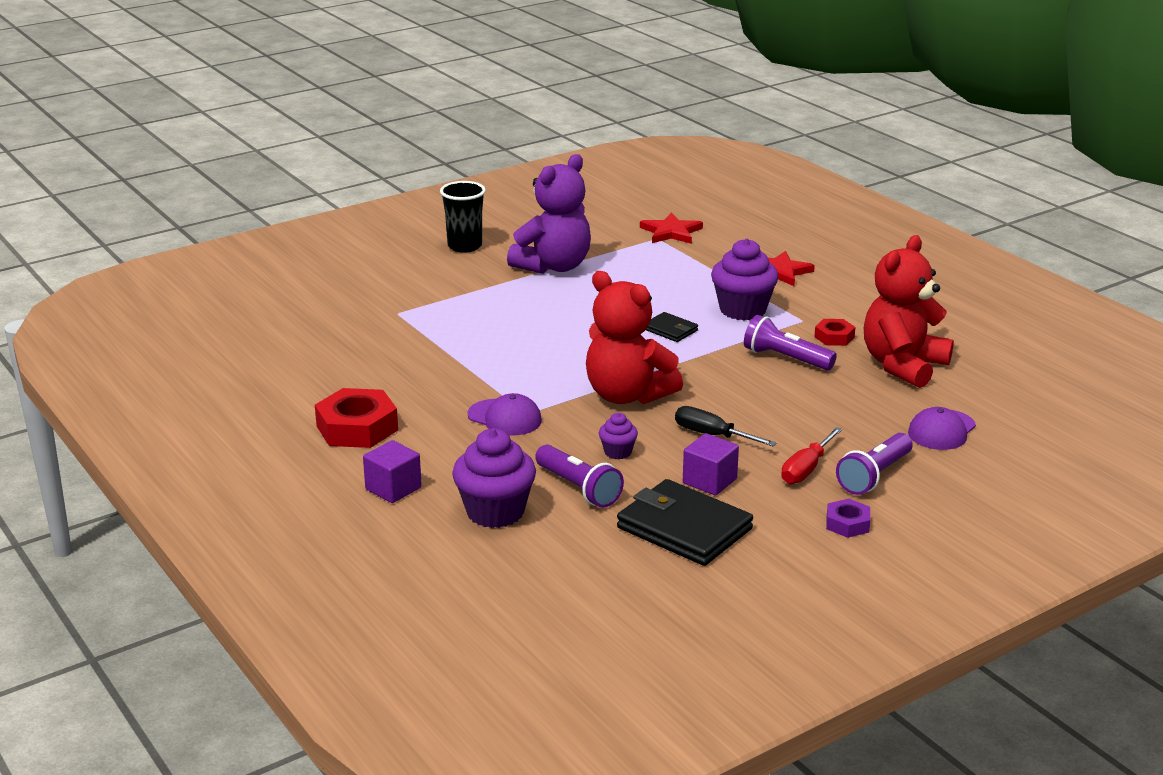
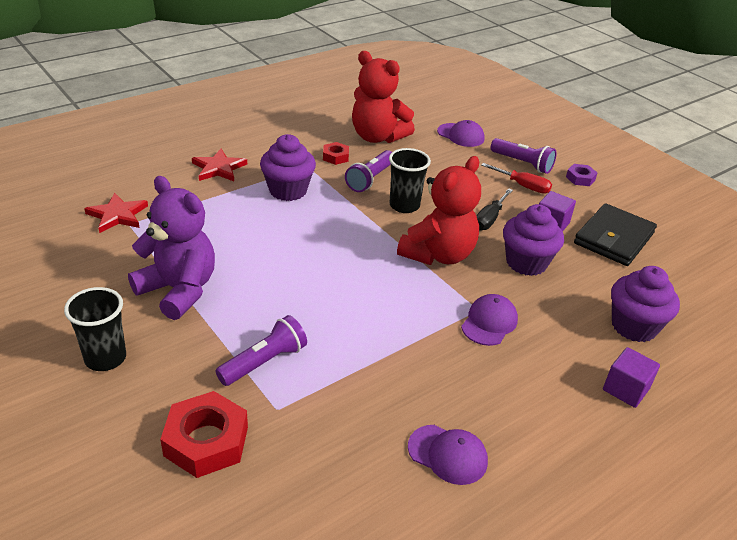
camera: 95 degrees left, 10 degrees up
red nut [315,388,398,448] -> red nut moved to [160,391,248,478]
purple flashlight [535,445,624,508] -> purple flashlight moved to [215,315,307,386]
purple cupcake [599,413,638,459] -> purple cupcake [503,204,564,276], size x2.00
black wallet [646,312,698,342] -> none
none -> black cup [389,148,431,213]
none -> purple cap [408,425,488,485]

